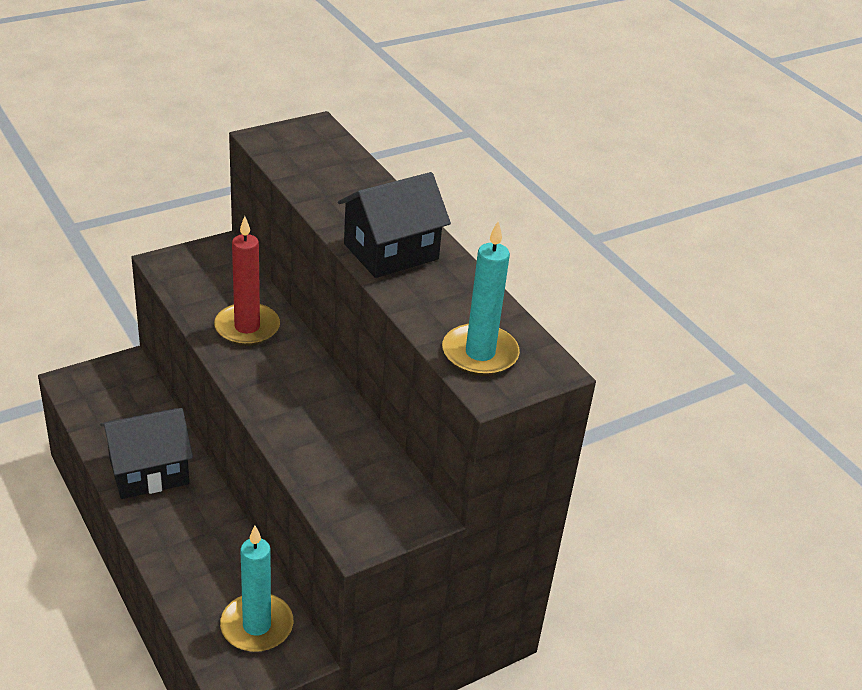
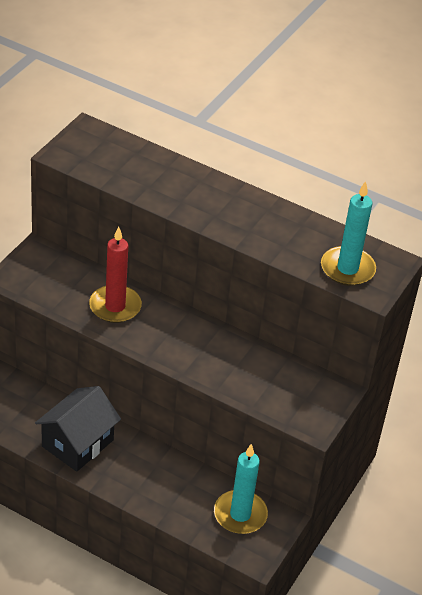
camera: 30 degrees left, 5 degrees up
black house [338,172,451,278] -> none

